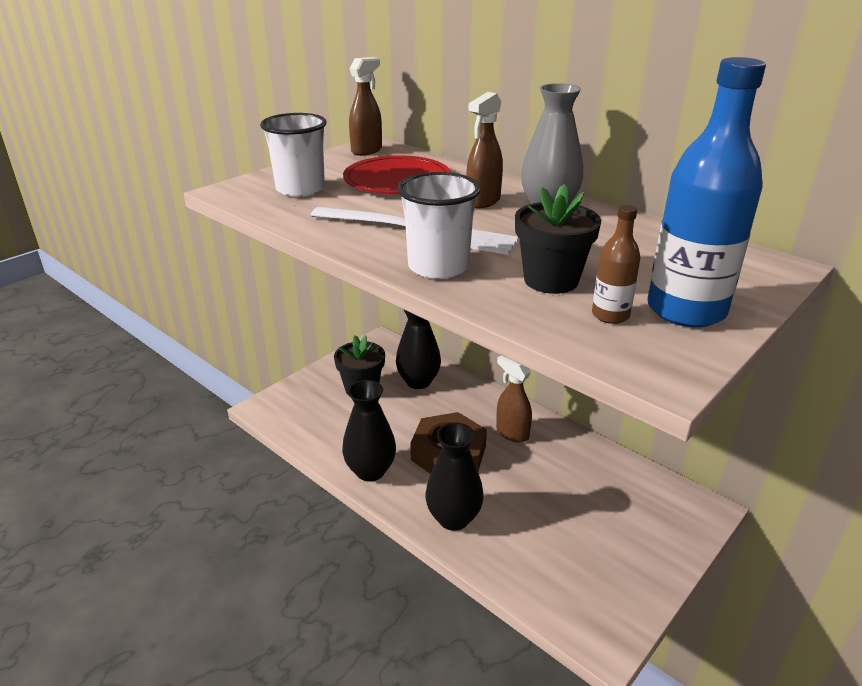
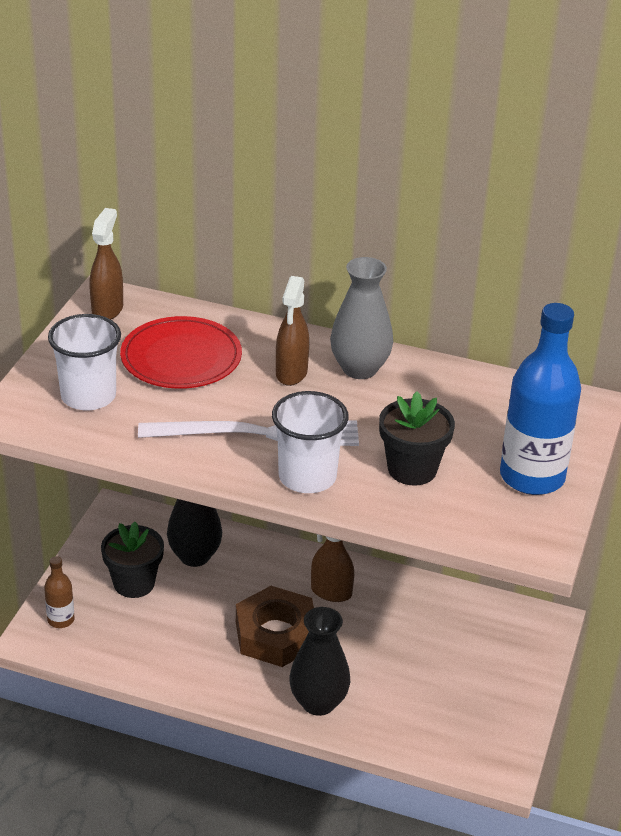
camera: 25 degrees left, 5 degrees up
black vase [342,380,396,481] -> none
brown bottle [592,205,640,324] -> brown bottle moved to [44,556,74,628]

